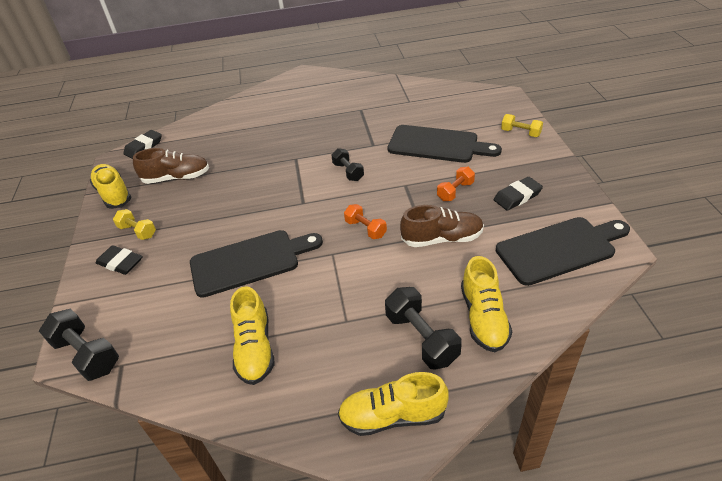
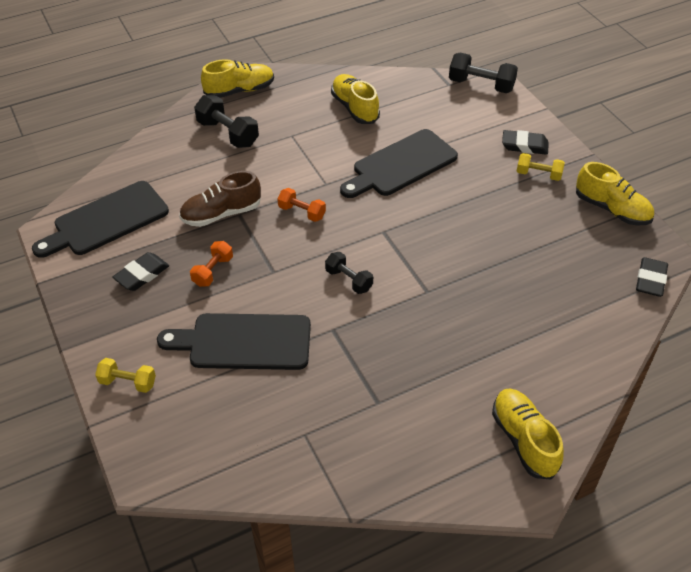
camera: 160 degrees right, 5 degrees up
brown shoe [133,148,209,184] -> none
yellow shoe [461,256,512,352] -> yellow shoe moved to [492,388,564,480]

